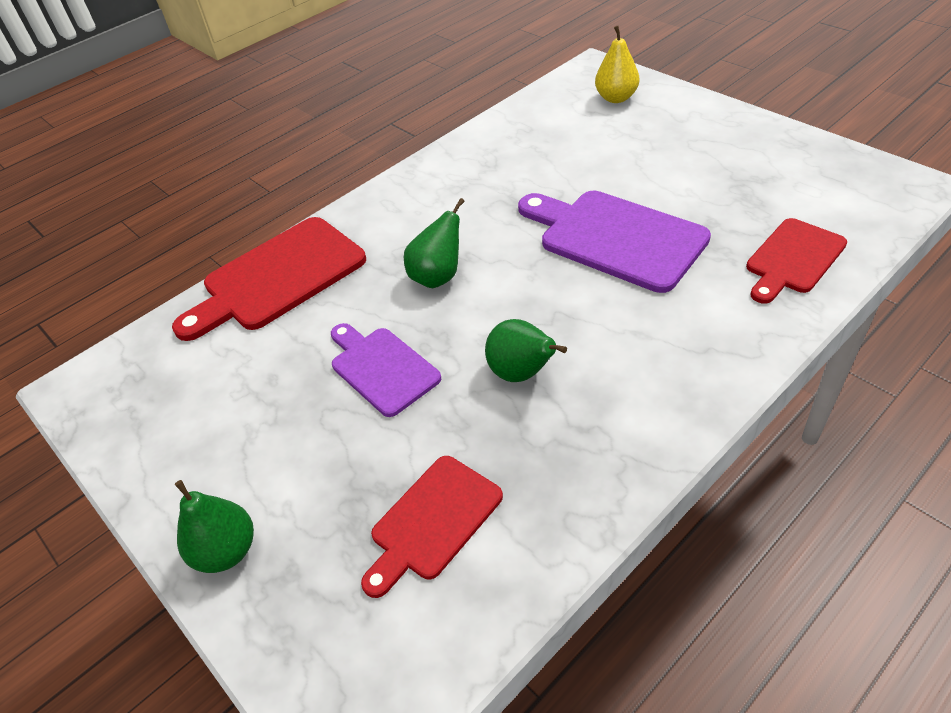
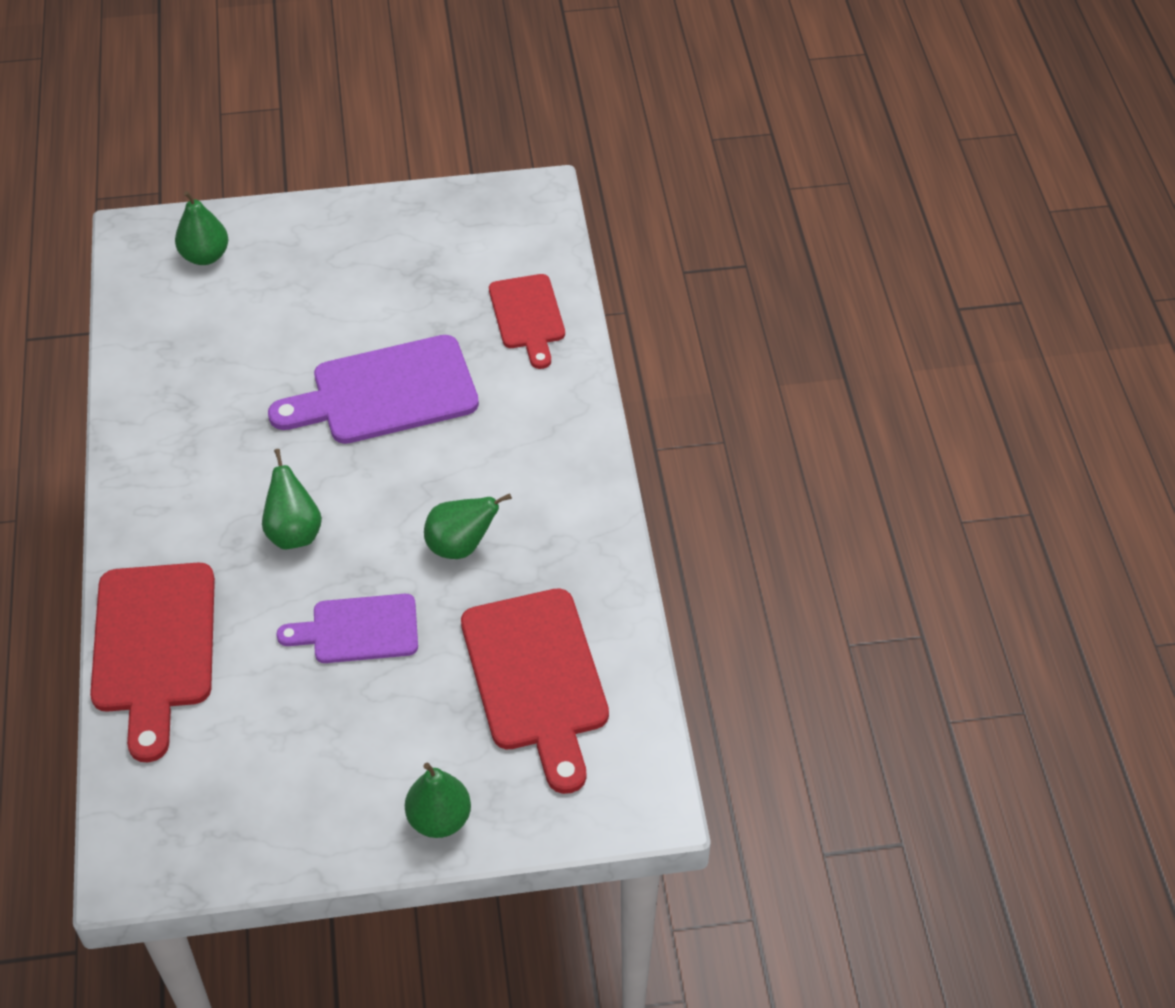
camera: 60 degrees left, 5 degrees up
red cutting board [361,456,503,598] -> red cutting board [461,588,609,794], size x1.61
yellow pear [595,26,639,103] -> green pear [175,191,228,265]

